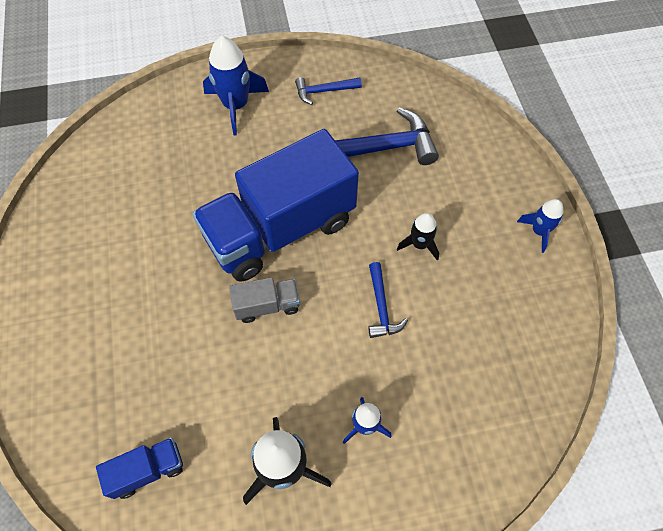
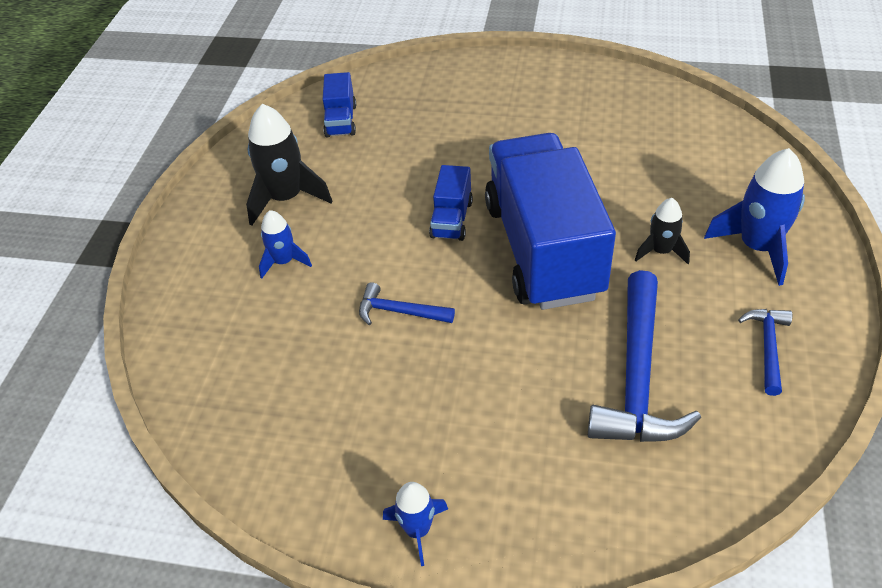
camera: 115 degrees right, 15 degrees down
grey truck [229,278,300,323] -> blue truck [429,165,473,241]
black rocket [397,213,439,261] -> black rocket moved to [635,198,690,264]

